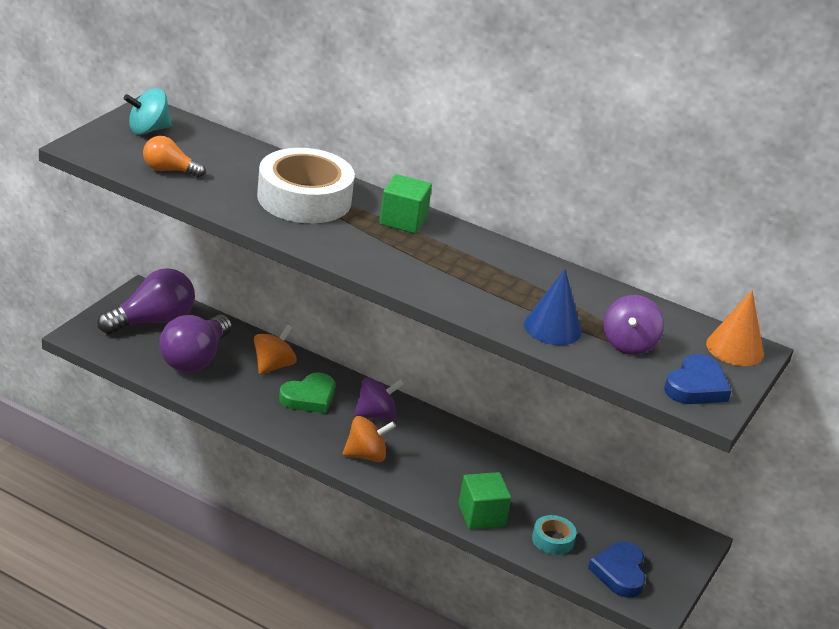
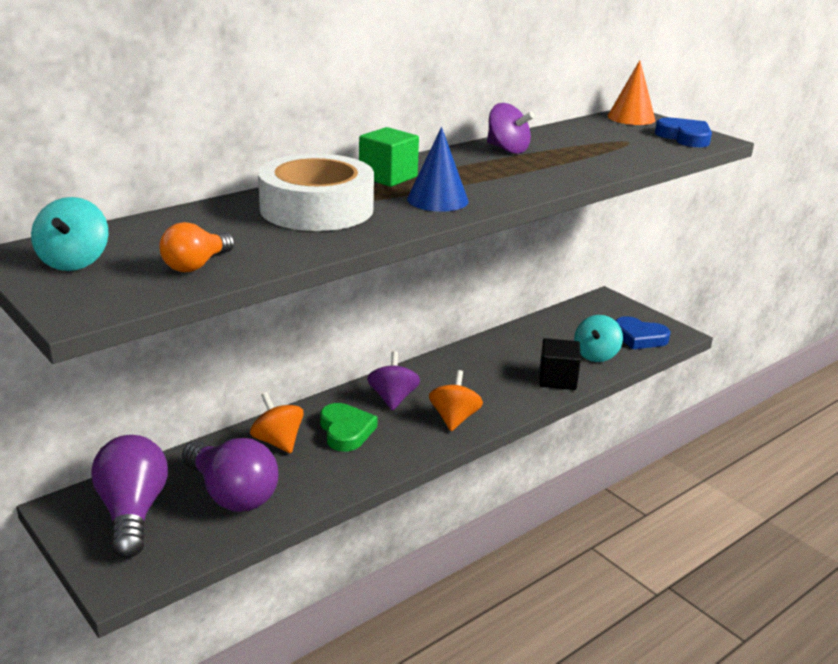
camera: 65 degrees left, 5 degrees down
green cube [458,472,511,529] -> black cube [539,338,581,390]
blue cone [524,269,582,345] -> blue cone moved to [407,127,469,212]
turquoise tape [532,515,576,555] -> turquoise spinning top [574,315,623,362]
purple spinning top [603,295,664,355] -> purple spinning top moved to [487,103,534,154]

